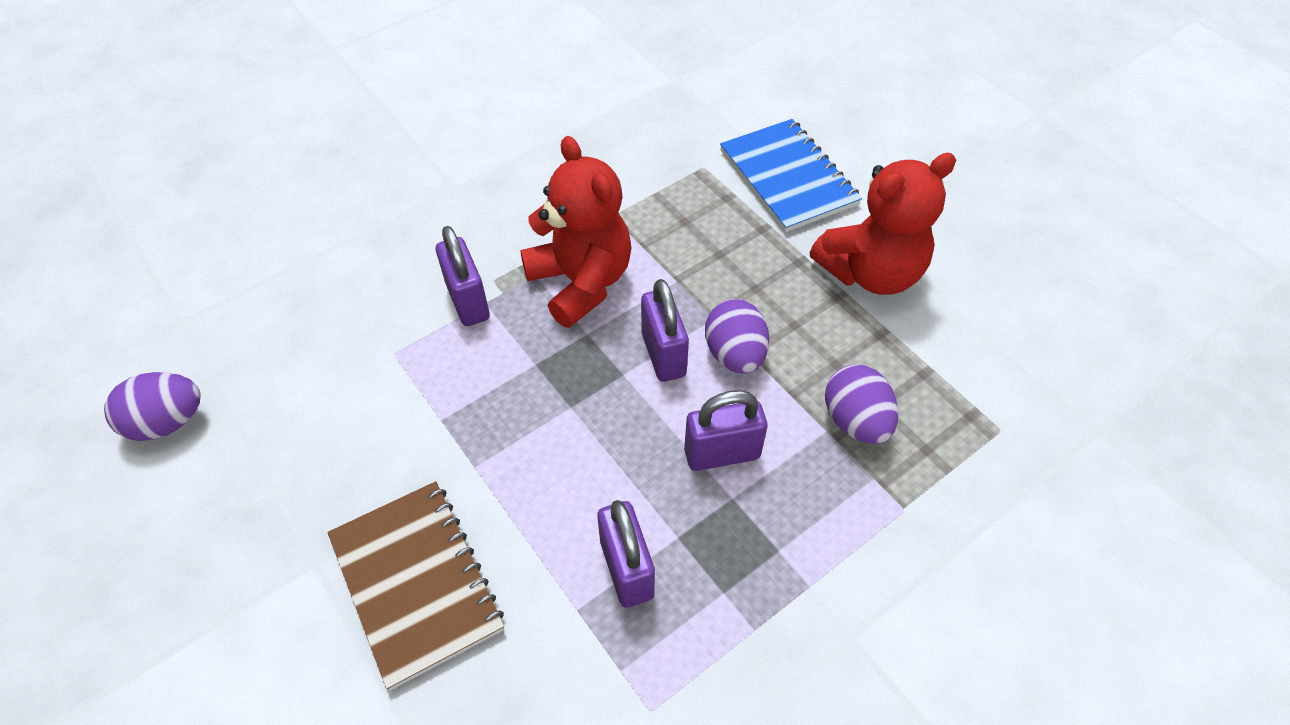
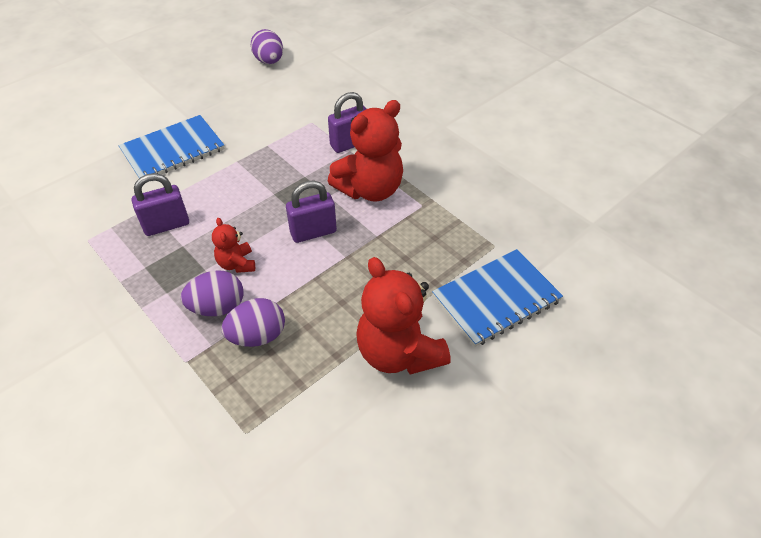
camera: 85 degrees right, 5 degrees down
brown notebook [327,481,504,690] -> blue notebook [118,115,225,178]
purple padlock [684,390,768,471] -> red teddy bear [212,218,255,273]
purple egg [705,299,769,374] -> purple egg moved to [181,270,243,316]

